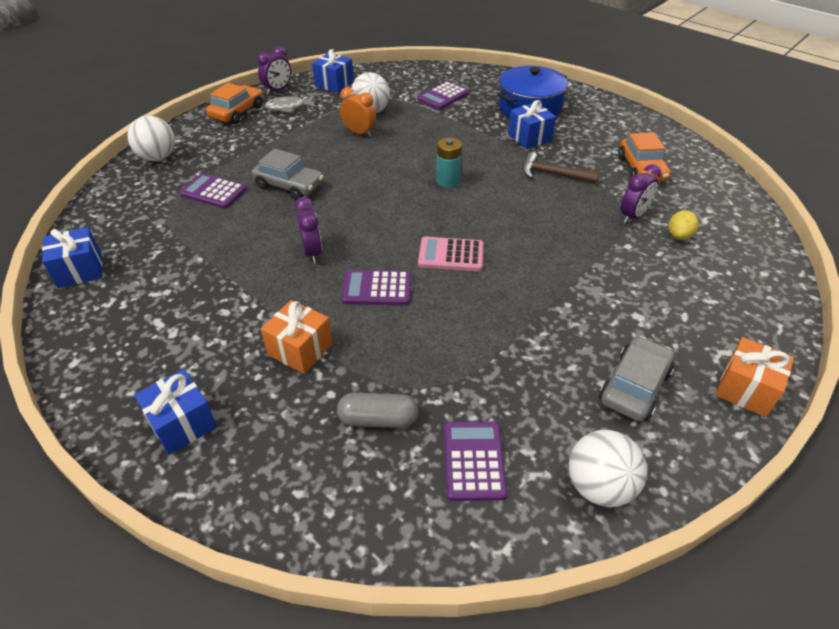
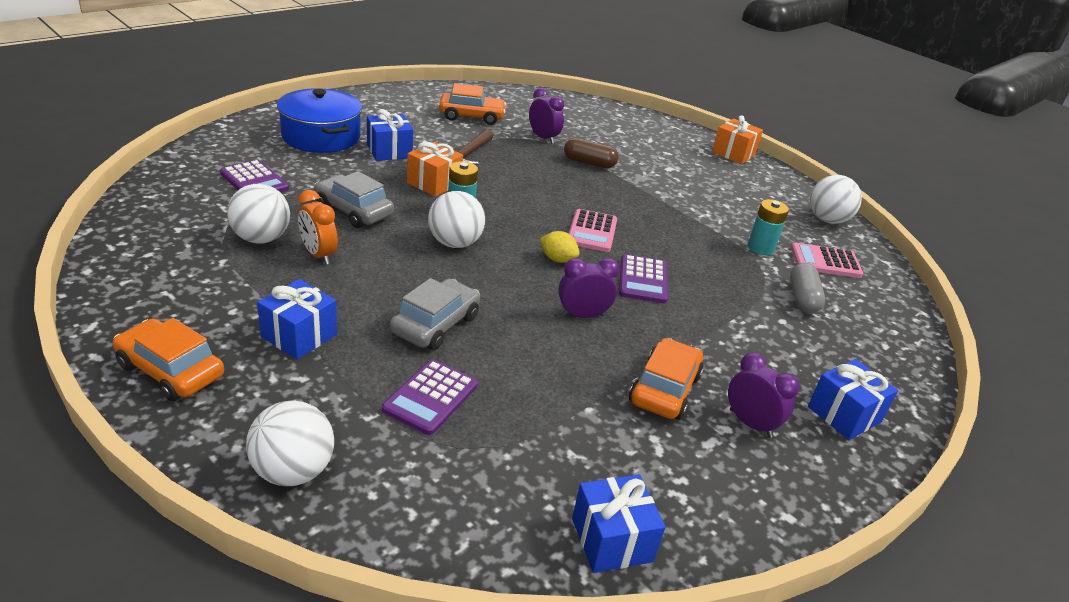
camera: 90 degrees left, 10 degrees down
purple clock [257,46,291,94] -> purple clock moved to [728,352,800,438]
orange gift [261,300,333,374] -> orange gift moved to [407,142,463,197]
grey fish [265,96,316,113] -> none
blue gift [312,49,354,93] -> blue gift moved to [257,279,337,360]
orange clock [340,87,376,137] -> orange clock turned 75 degrees counterclockwise [298,190,338,265]
purple calculator [444,422,507,501] -> pink calculator [791,243,863,278]
grey car [599,336,674,421] -> grey car moved to [314,171,394,228]
yellow lemon [669,210,699,240] -> yellow lemon moved to [540,231,579,263]
none -> white ball [428,191,485,248]
none -> brown capsule [564,138,618,168]
none -> orange car [629,338,704,420]
none -> turquoise battery [748,199,789,255]

